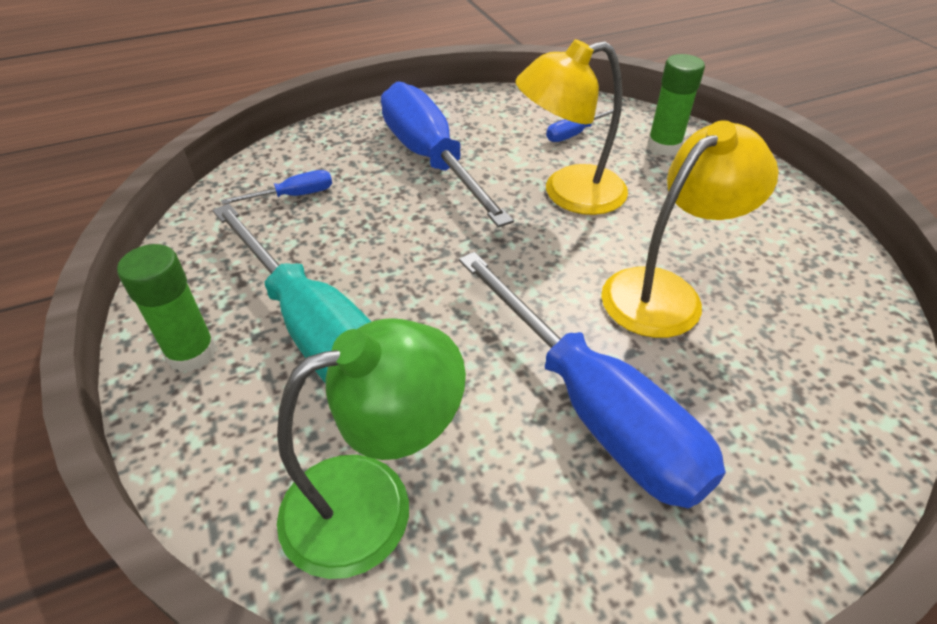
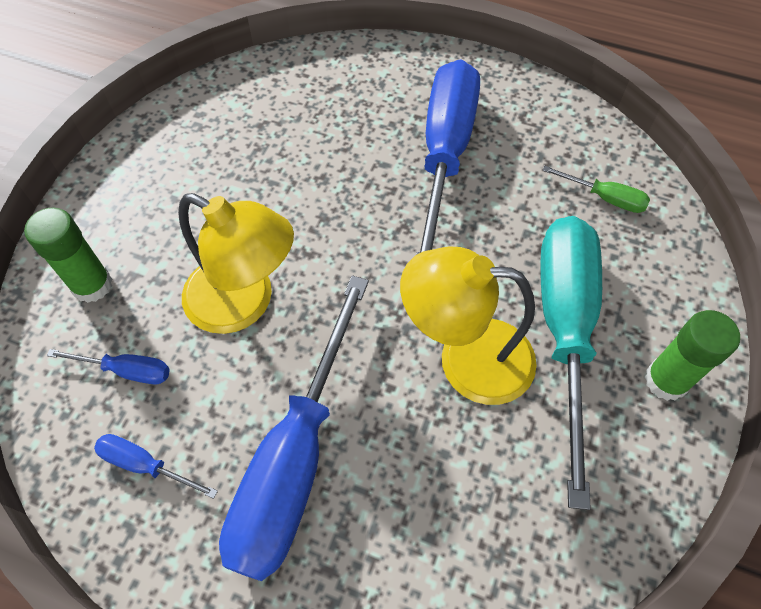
camera: 135 degrees left, 15 degrees up
blue screwdriver [221,170,332,205] -> blue screwdriver moved to [94,434,218,499]
green lamp [277,318,466,579] -> green screwdriver [542,166,650,213]
yellow lamp [601,120,779,338] -> yellow lamp moved to [400,246,537,405]

